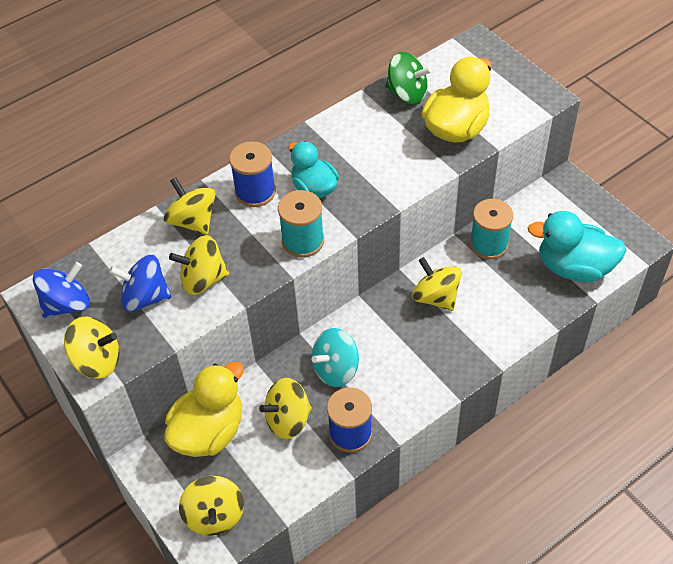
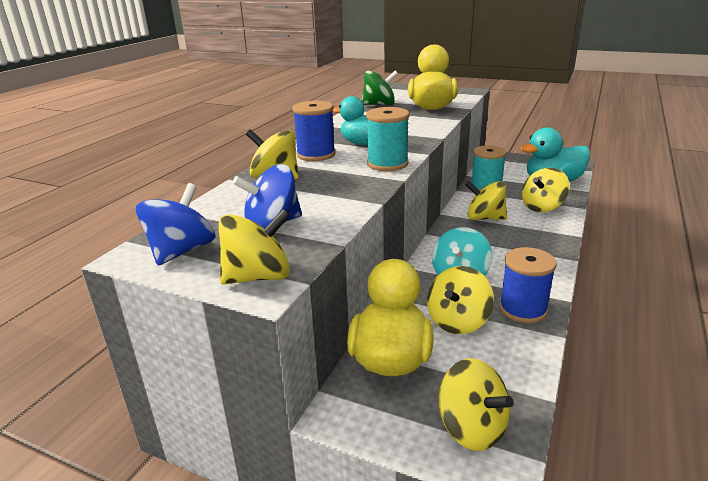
camera: 30 degrees left, 25 degrees down
yellow spinning top [169,235,229,295] -> yellow spinning top moved to [522,168,570,212]

